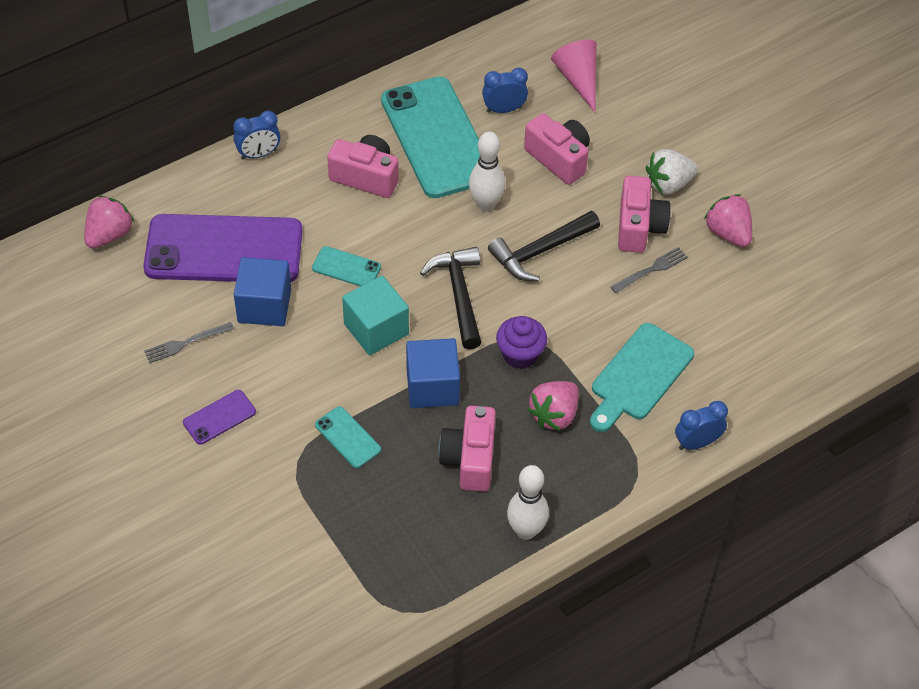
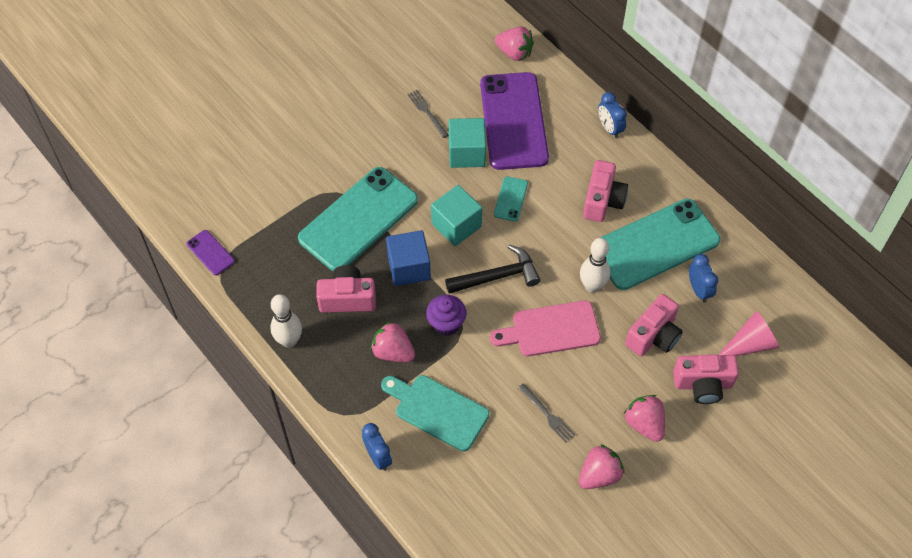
camera: 85 degrees right, 5 degrees up
purple phone [183,390,256,445] -> purple phone moved to [187,230,235,275]
blue cube [234,257,291,326] -> turquoise cube [449,118,486,168]
turquoise phone [315,406,381,468] -> turquoise phone [298,167,418,271], size x2.39
black hammer [488,211,600,281] -> pink cutting board [490,301,601,356]
pink camera [618,176,671,253] -> pink camera moved to [673,355,739,404]
white strawberry [646,149,698,195] -> pink strawberry [624,395,665,442]

